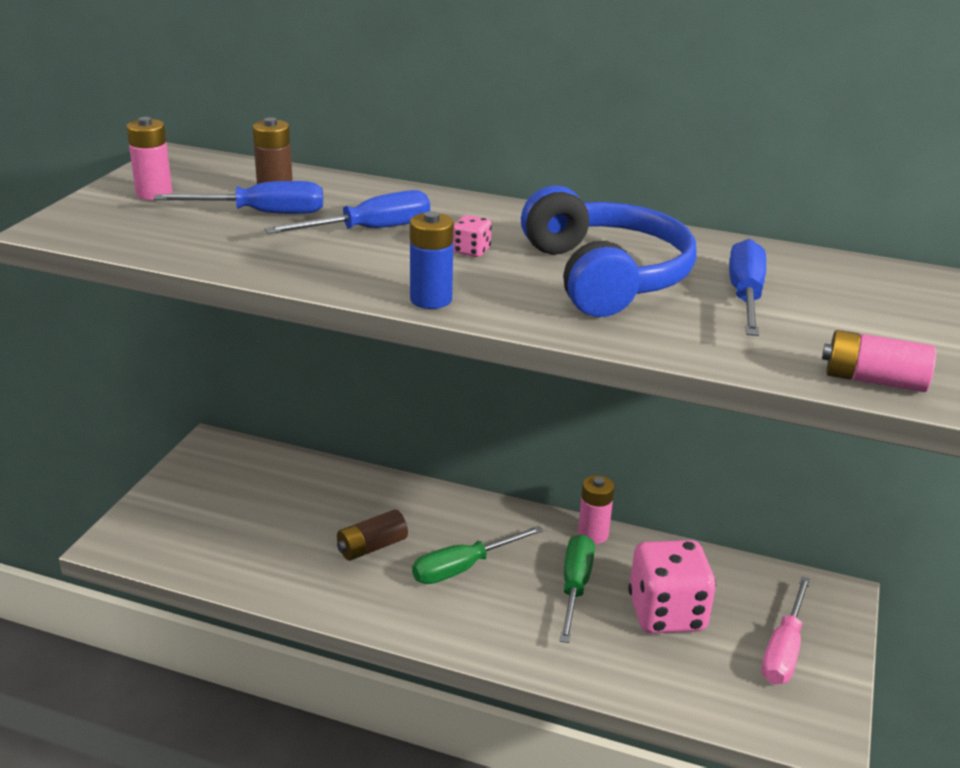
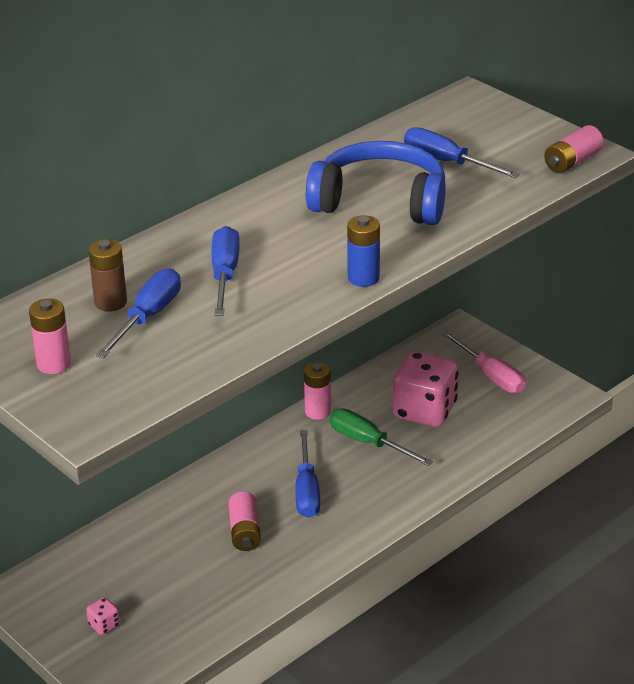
camera: 60 degrees left, 5 degrees up
brown battery [337,509,408,561] -> pink battery [228,492,261,551]
green screwdriver [412,525,543,584] -> blue screwdriver [296,430,320,518]
pink dice [453,215,492,257] -> pink dice moved to [86,597,120,635]

